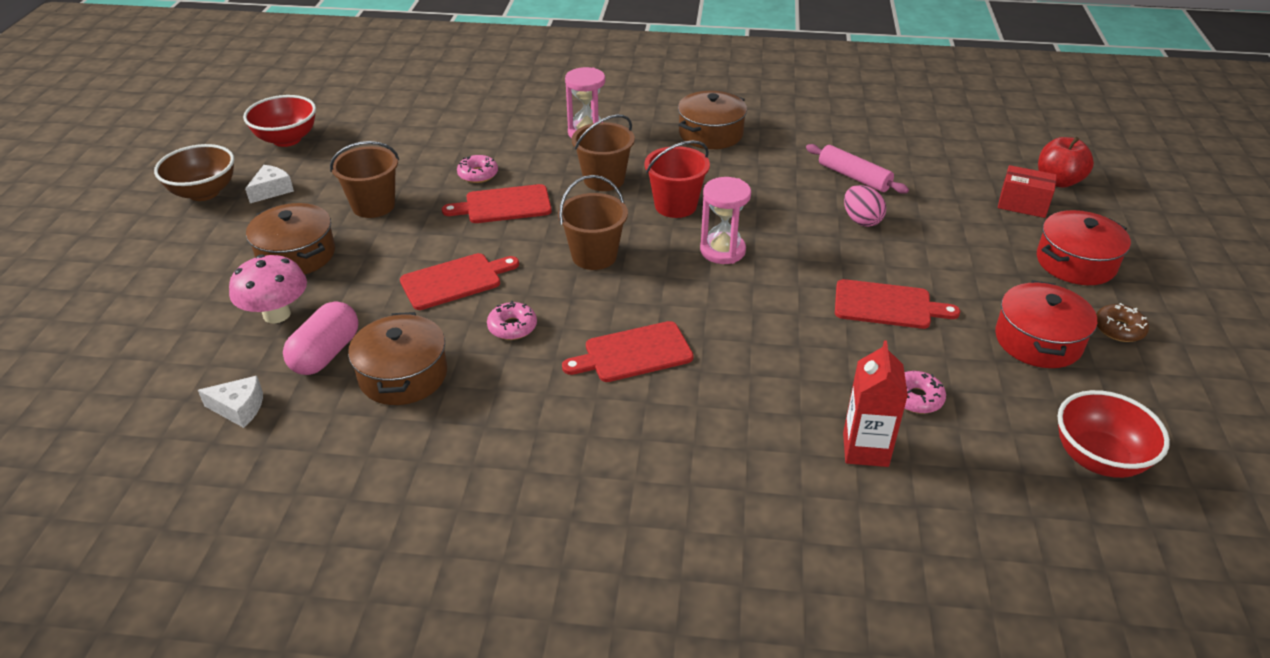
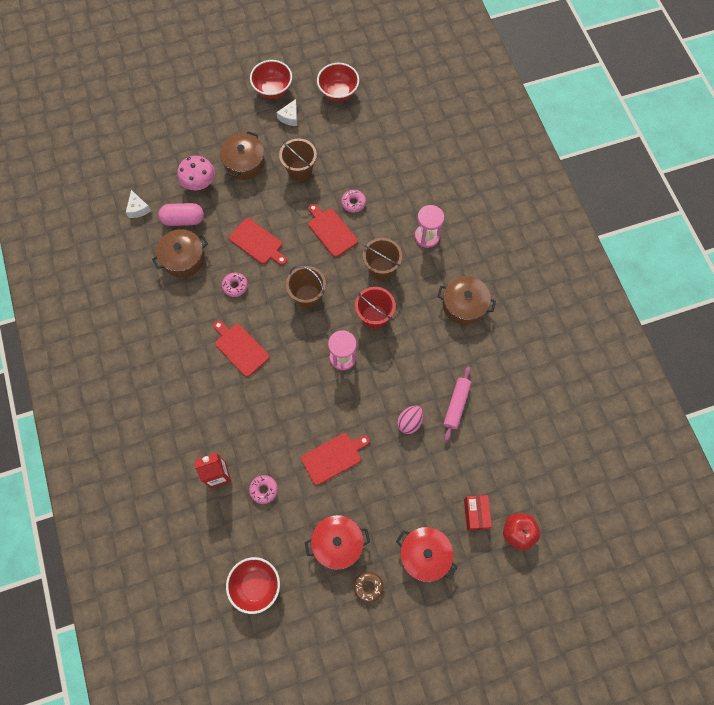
camera: 65 degrees right, 30 degrees up
brown bowl [154,144,234,201] -> red bowl [250,60,292,99]
white cheese [245,165,294,203] -> white cheese turned 105 degrees clockwise [276,99,297,126]
red cutting board [835,279,960,329] -> red cutting board turned 105 degrees counterclockwise [301,433,370,485]

